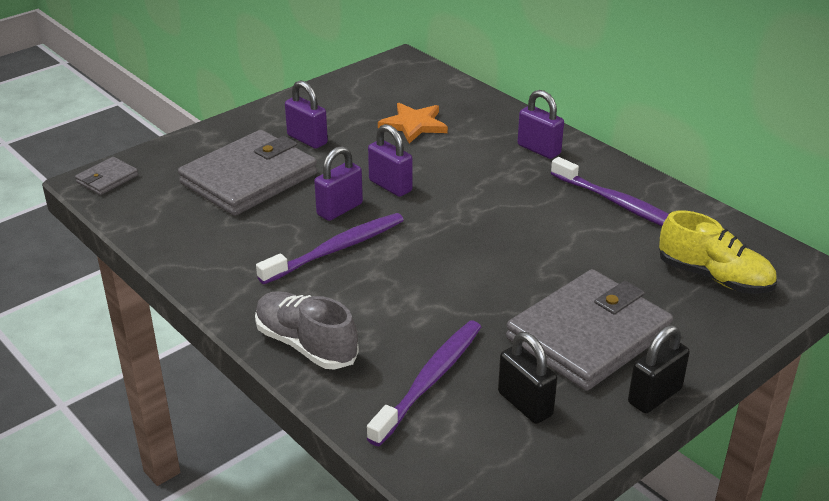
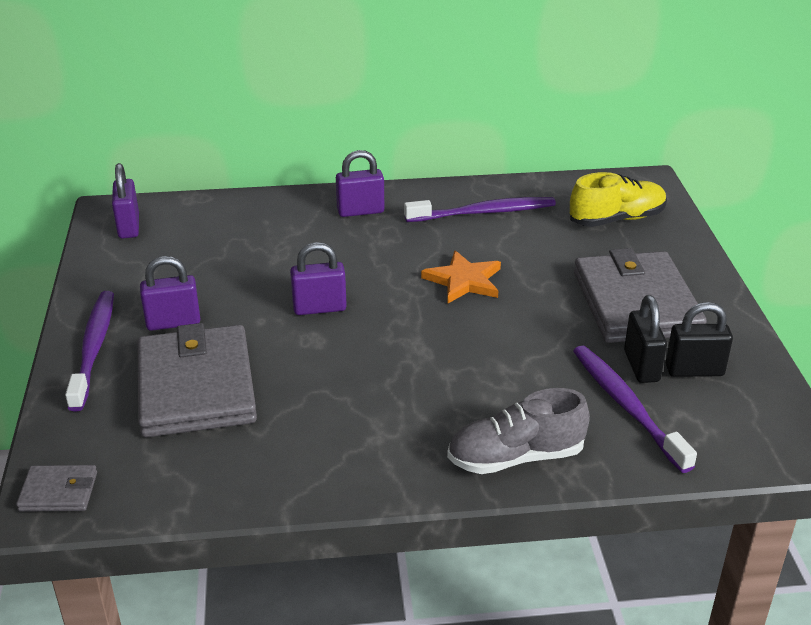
camera: 55 degrees left, 0 degrees up
grey wallet [75,157,138,195] -> grey wallet turned 75 degrees counterclockwise [16,465,97,512]
purple toothbrush [256,213,404,284] -> purple toothbrush moved to [65,291,114,411]
purple padlock [314,146,363,221] -> purple padlock moved to [112,163,139,239]
orange star [378,103,448,143] -> orange star moved to [421,250,501,304]
black padlock [628,325,690,413] -> black padlock moved to [624,295,667,383]

